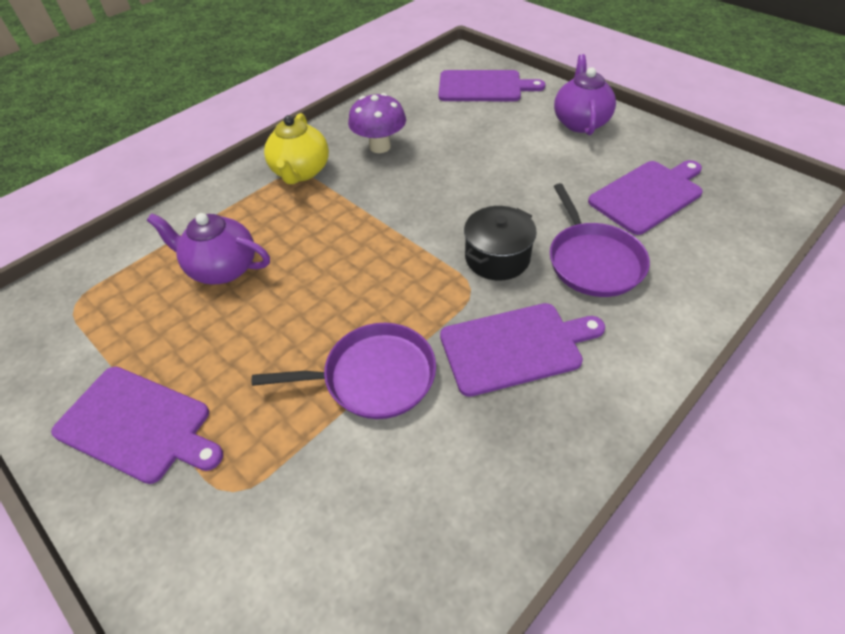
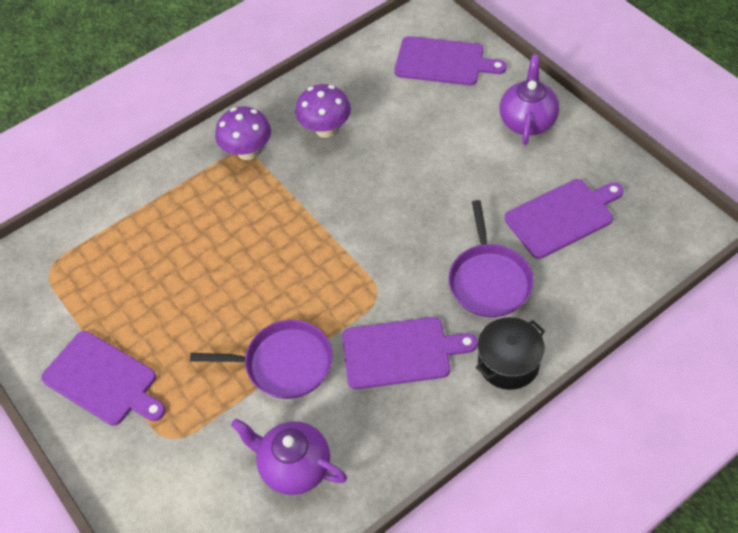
camera: 10 degrees right, 5 degrees up
purple teapot [147,213,270,284] -> purple teapot moved to [231,419,347,495]
yellow teapot [264,113,329,184] -> purple mushroom [215,106,271,160]
black pot [464,206,537,280] -> black pot moved to [475,317,545,390]

